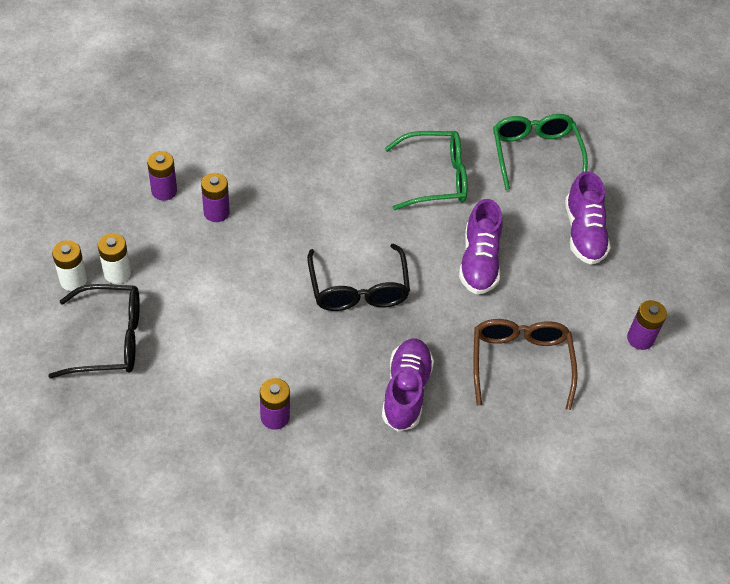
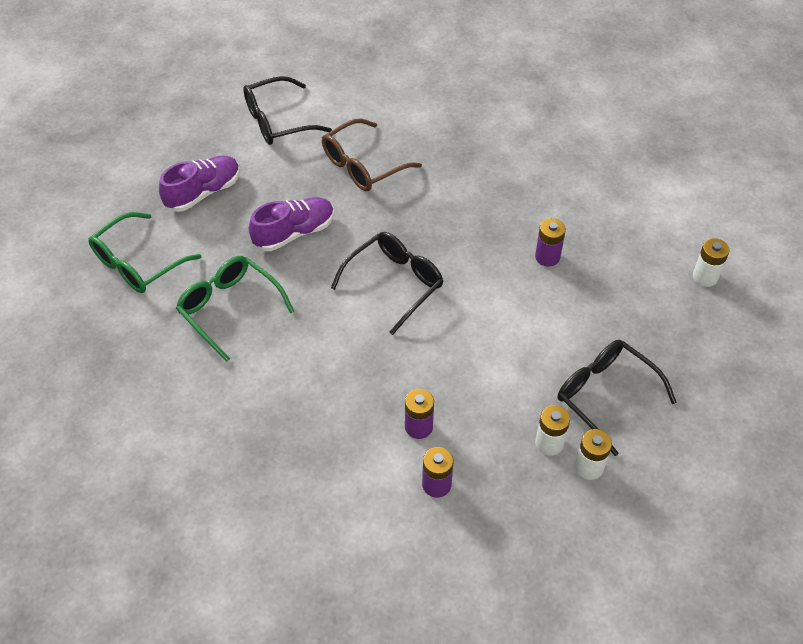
camera: 125 degrees left, 0 degrees up
purple shoe [382,338,434,431] -> none
purple battery [627,300,667,350] -> black glasses [243,76,332,145]
none -> white battery [693,238,729,287]

